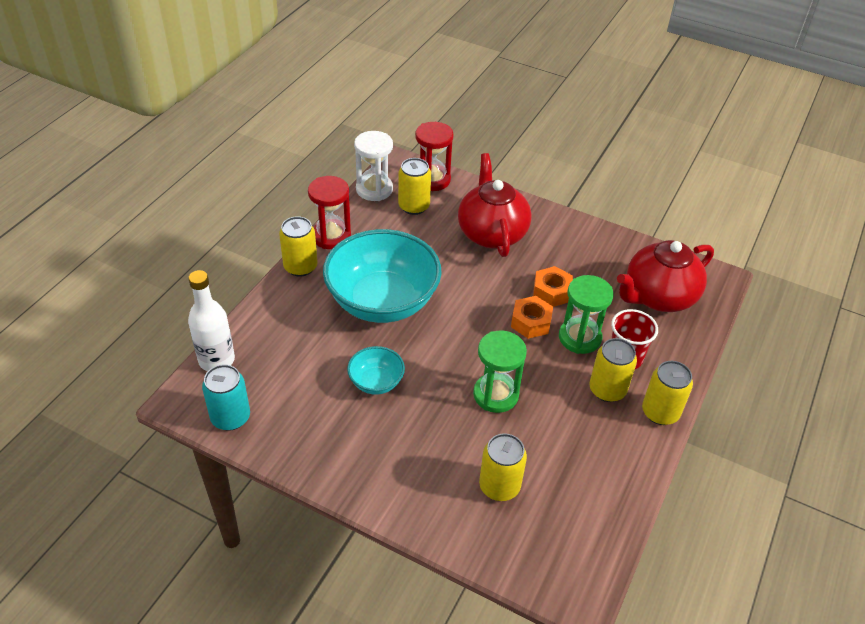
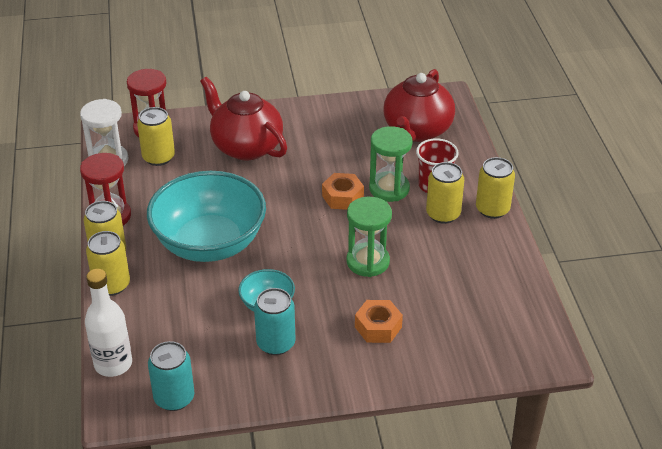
camera: 35 degrees left, 5 degrees down
yellow can [479,433,527,501] -> yellow can moved to [86,231,130,296]
orange nut [533,266,573,307] -> orange nut moved to [355,300,403,343]
none -> turquoise can [254,288,296,355]

